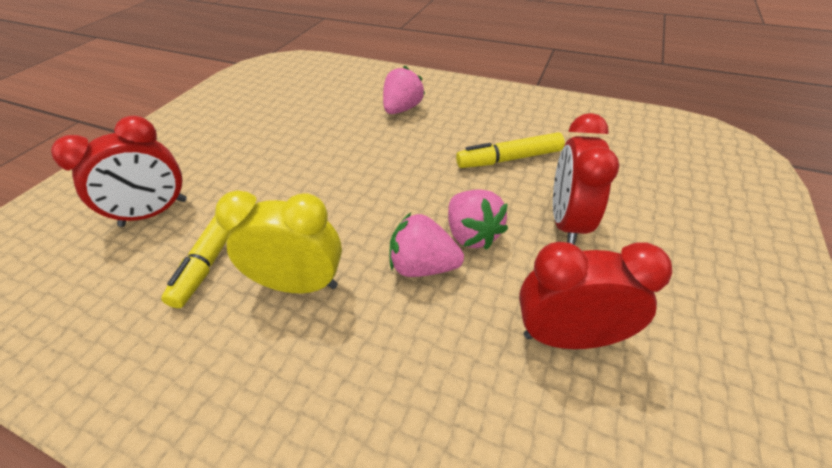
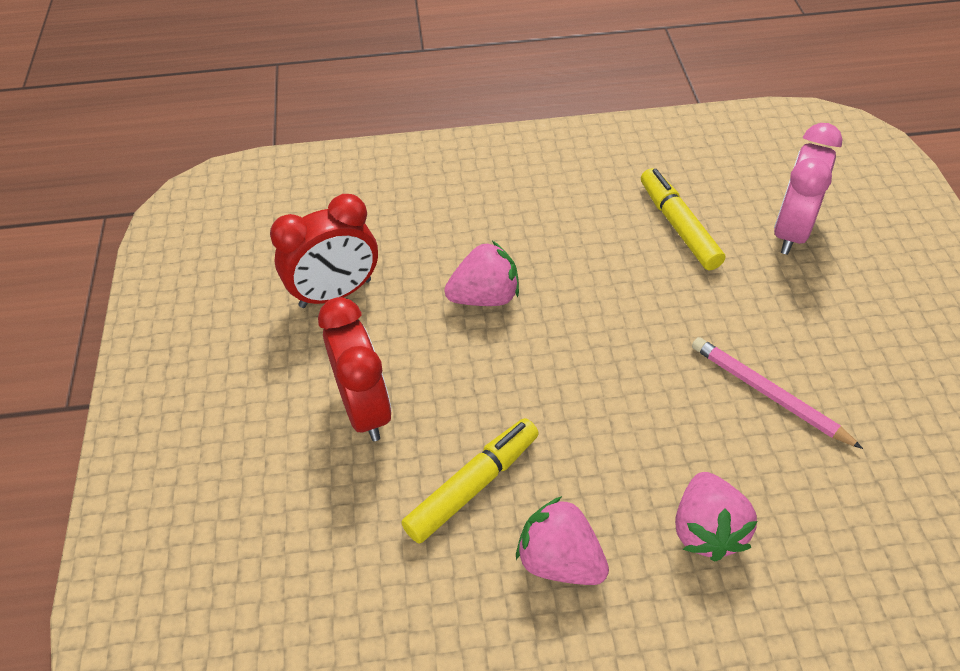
camera: 150 degrees right, 5 degrees up
red clock [51,116,187,227] -> pink clock [774,123,843,255]
yellow clock [215,190,342,293] -> none
pink strawberry [448,189,508,250] -> pink strawberry moved to [516,496,609,585]
none -> pink pencil [692,337,863,449]

